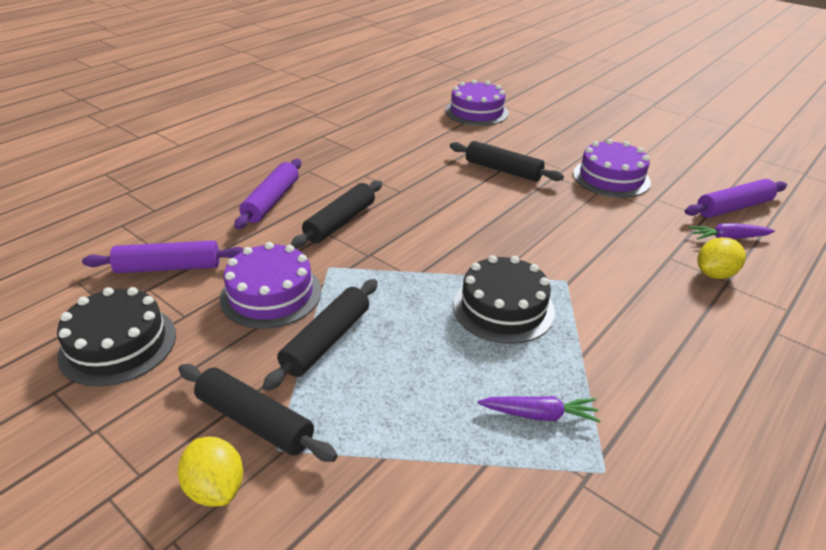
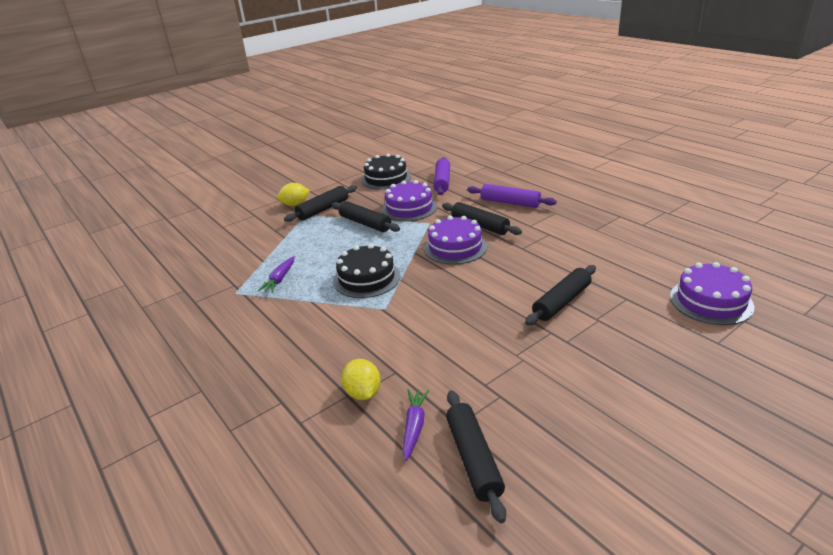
camera: 105 degrees right, 5 degrees down
purple cake [573,139,651,198] -> purple cake moved to [424,216,487,264]
purple rolling pin [685,179,787,218] -> black rolling pin [446,390,506,523]

